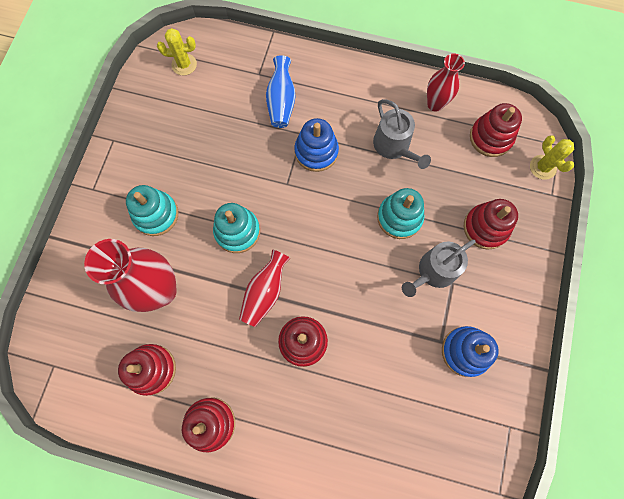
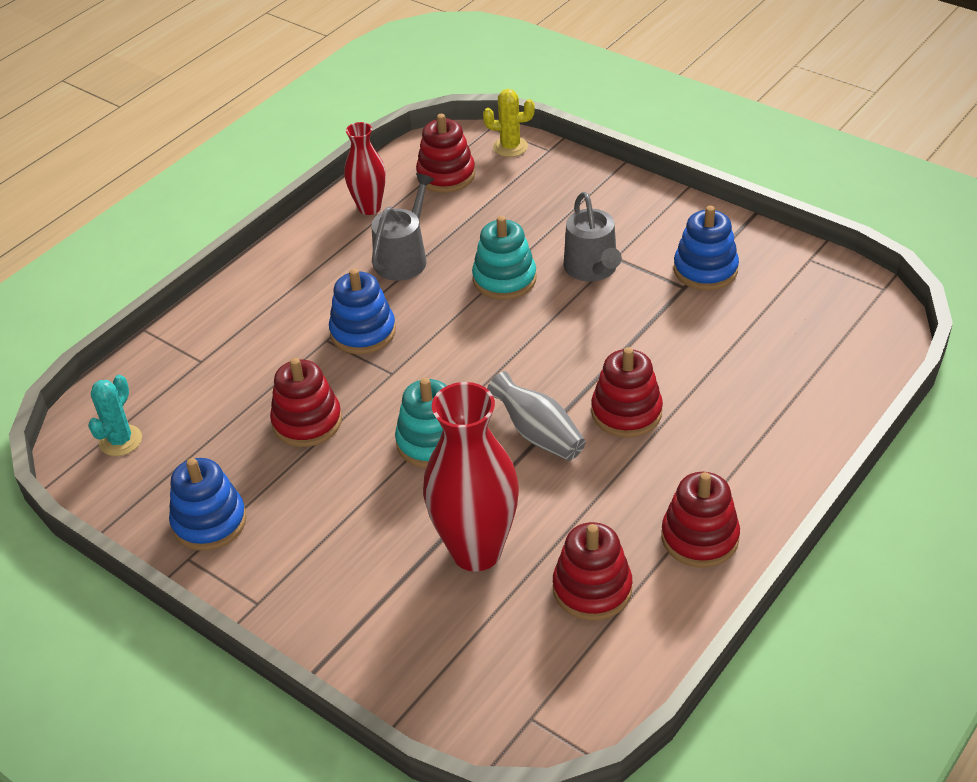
camera: 65 degrees left, 30 degrees down
turquoise stacking toy [126,185,178,236] -> none
yellow cactus [157,28,197,76] -> turquoise cactus [88,375,142,456]
red vase [239,249,290,327] -> grey vase [487,371,586,461]
blue vase [266,55,296,128] -> none
grey watering can [373,99,431,169] -> grey watering can turned 60 degrees counterclockwise [371,173,435,281]
red stacking toy [463,199,518,249] -> red stacking toy moved to [270,358,342,447]
none -> blue stacking toy [169,458,247,551]

